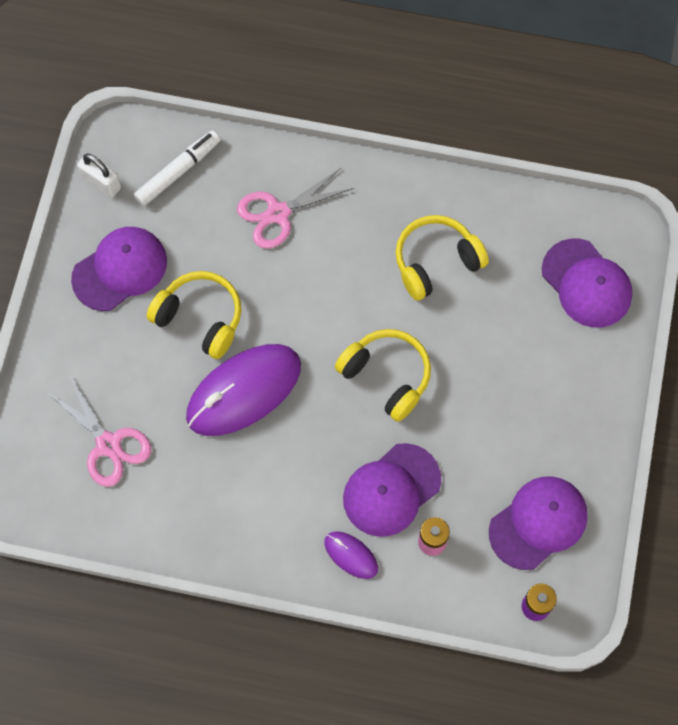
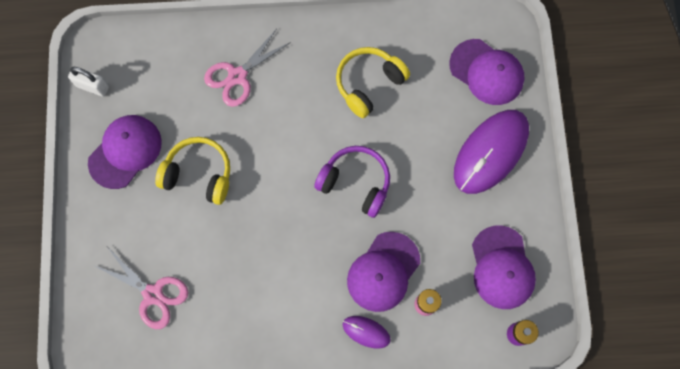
camera: 15 degrees left, 5 degrees up
white marker [134,130,220,206] -> none
purple mouse [186,344,301,436] -> purple mouse moved to [454,110,529,194]
yellow headphones [335,329,431,422] -> purple headphones [314,146,390,218]
purple cap [489,476,588,570] -> purple cap turned 135 degrees clockwise [472,225,536,309]

